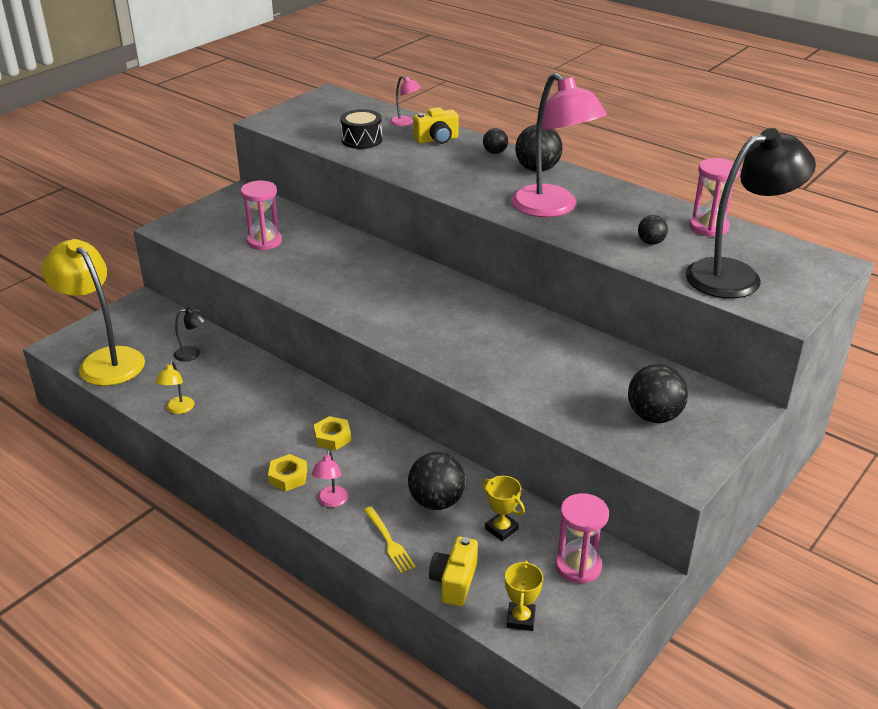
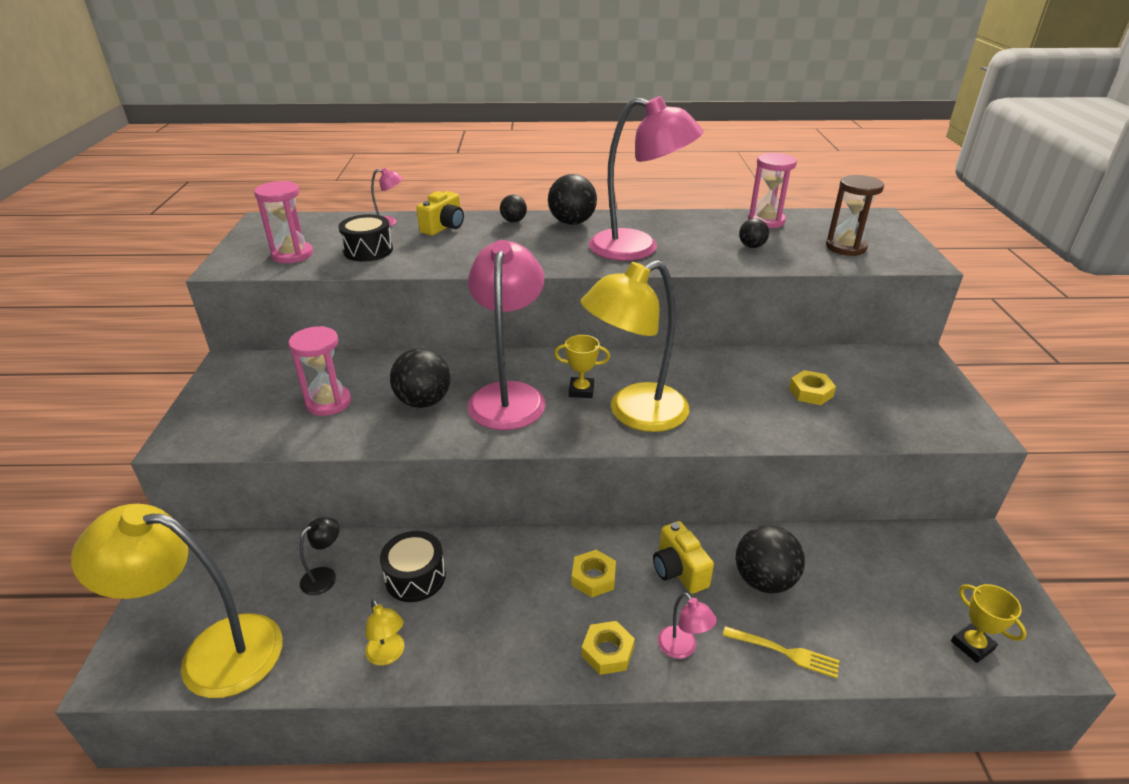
camera: 40 degrees left, 0 degrees up
yellow camera [429,537,478,606] -> yellow camera moved to [653,521,714,594]
yellow trophy [482,476,525,541] -> yellow trophy moved to [554,335,610,398]
pink hourglass [555,493,609,584] -> pink hourglass moved to [254,181,313,263]
black ball [628,364,688,423] -> black ball moved to [390,348,451,408]
black lamp [685,128,816,298] -> brown hourglass [826,175,884,256]
none -> black drum [380,531,446,602]
none -> pink lamp [468,240,546,430]
none -> yellow lamp [581,260,689,432]
none -> yellow nut [789,370,836,405]

